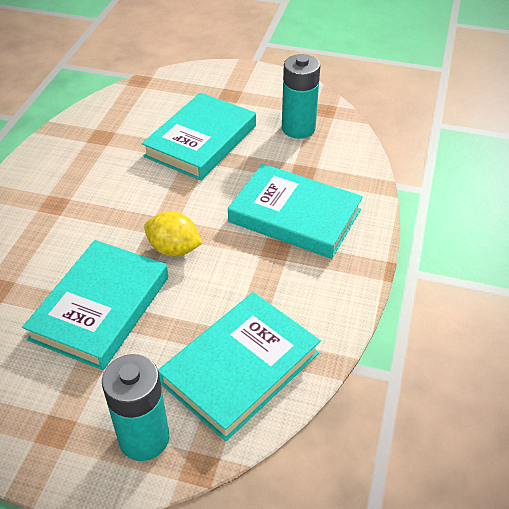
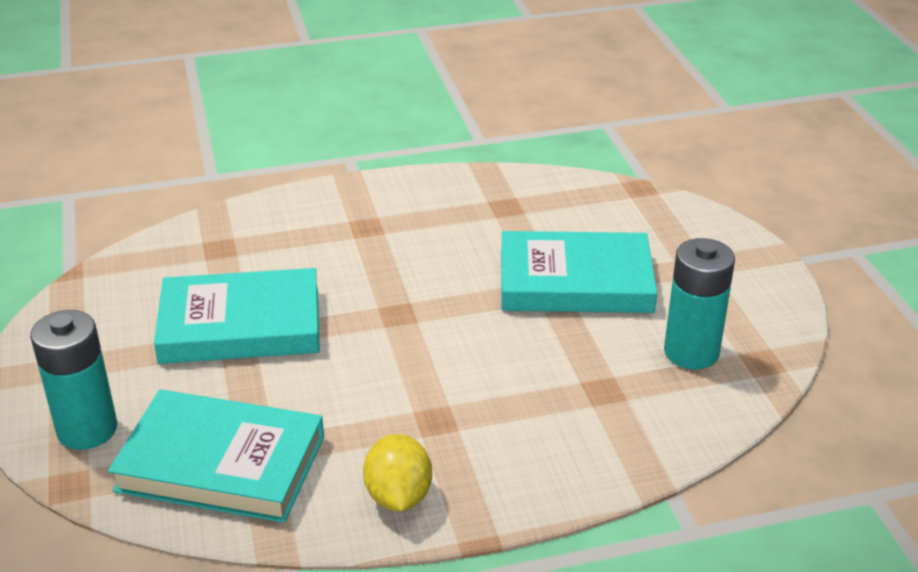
camera: 60 degrees right, 10 degrees down
yellow lemon [144,211,203,257] -> yellow lemon moved to [363,434,432,511]
turquoise book [228,164,363,259] -> none

